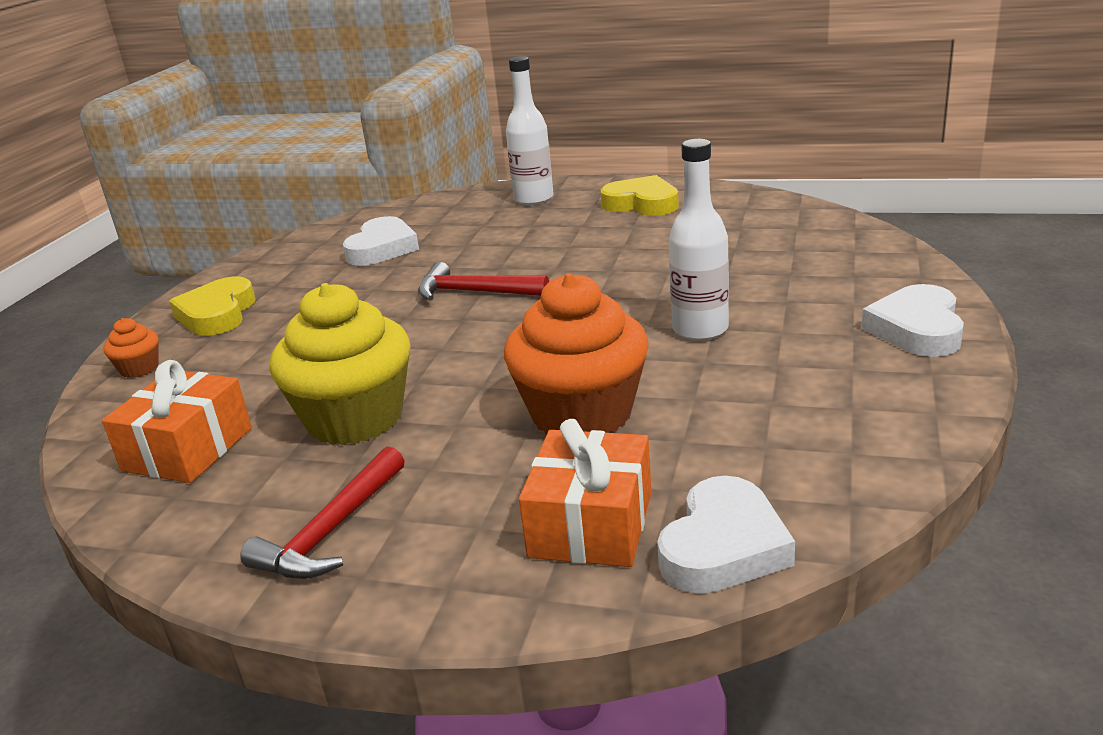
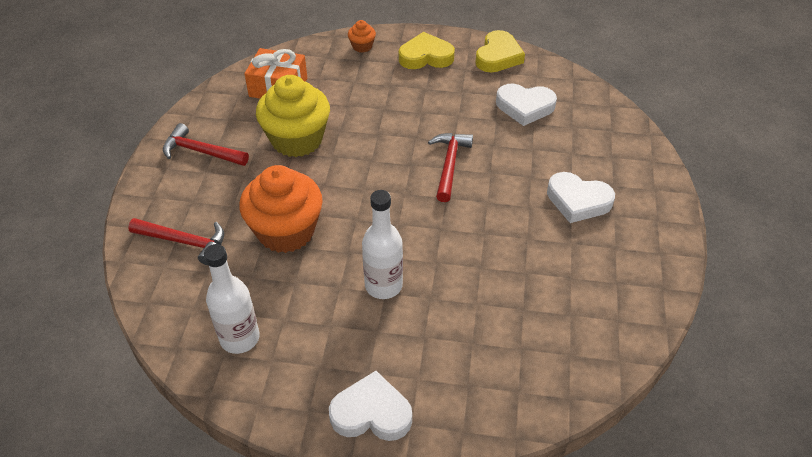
camera: 80 degrees right, 20 degrees up
white bottle [506,56,554,205] -> white bottle moved to [204,244,260,354]
orange gift [519,419,651,567] -> red hammer [128,218,224,265]
yellow heart [600,175,679,216] -> yellow heart moved to [475,30,525,72]
white heart [657,476,795,594] -> white heart moved to [547,172,615,223]

